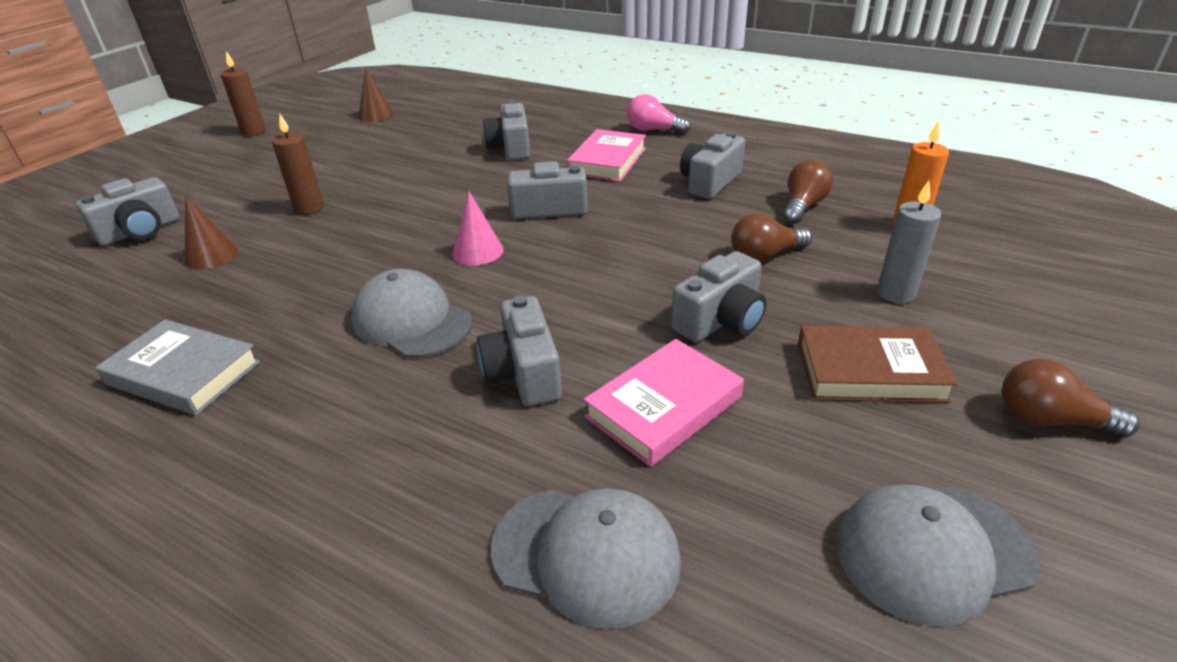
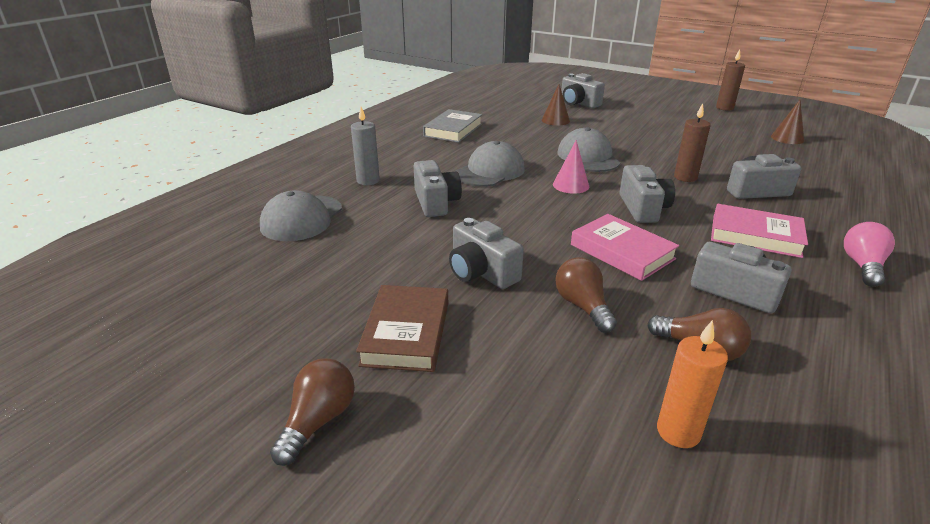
camera: 90 degrees right, 5 degrees down
brown candle [272,114,324,214] -> brown candle moved to [674,103,711,182]
grey camera [477,295,562,406] -> grey camera turned 90 degrees clockwise [414,160,462,217]
pink book [584,339,744,467] -> pink book moved to [571,214,679,281]
grey cap [836,485,1040,627] -> grey cap moved to [557,127,620,172]
grey candle [877,180,941,303] -> grey candle moved to [351,107,380,185]

